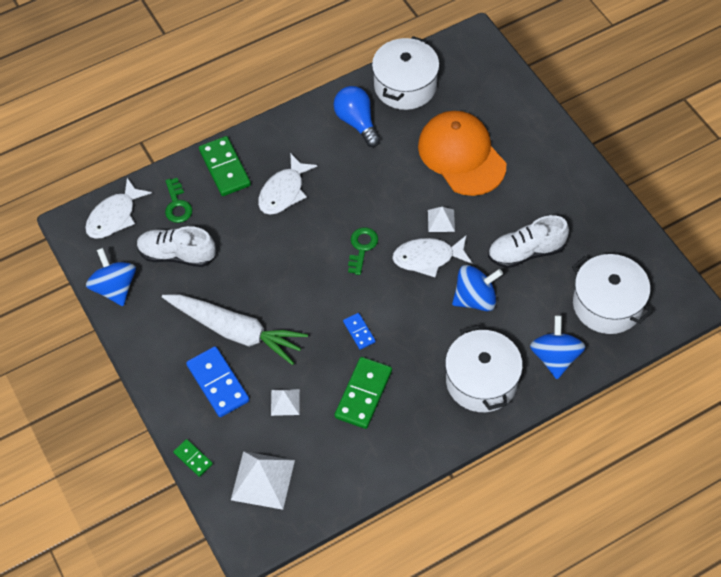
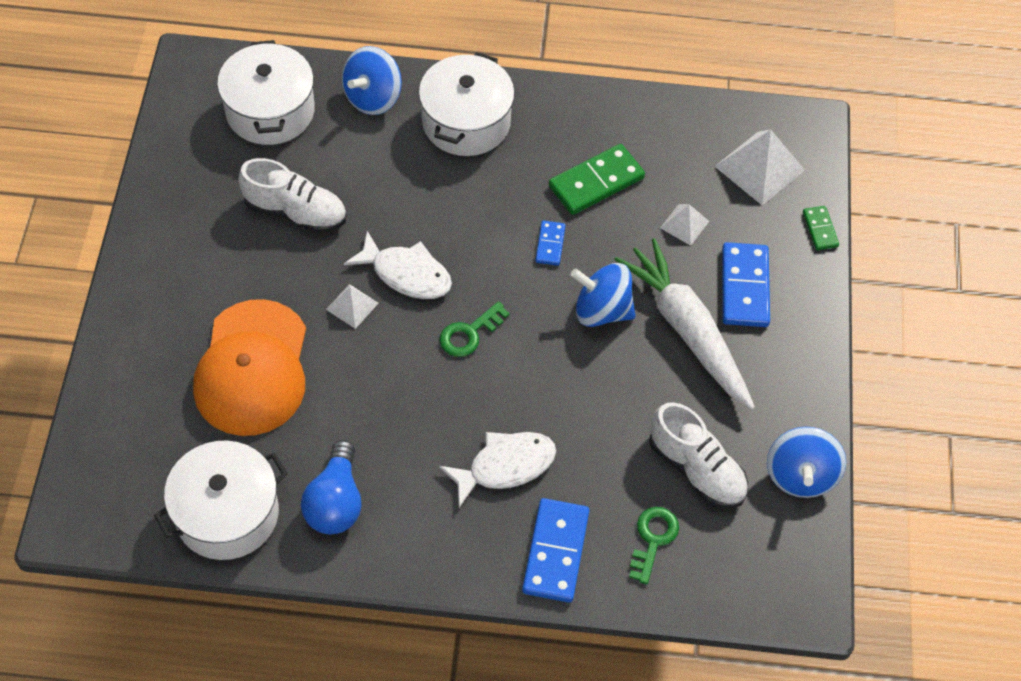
camera: 150 degrees left, 0 degrees up
white fish [85,178,152,239] -> none
green domino [199,136,251,196] -> blue domino [522,498,589,603]
blue spinning top [452,265,503,311] -> blue spinning top moved to [571,263,636,327]

